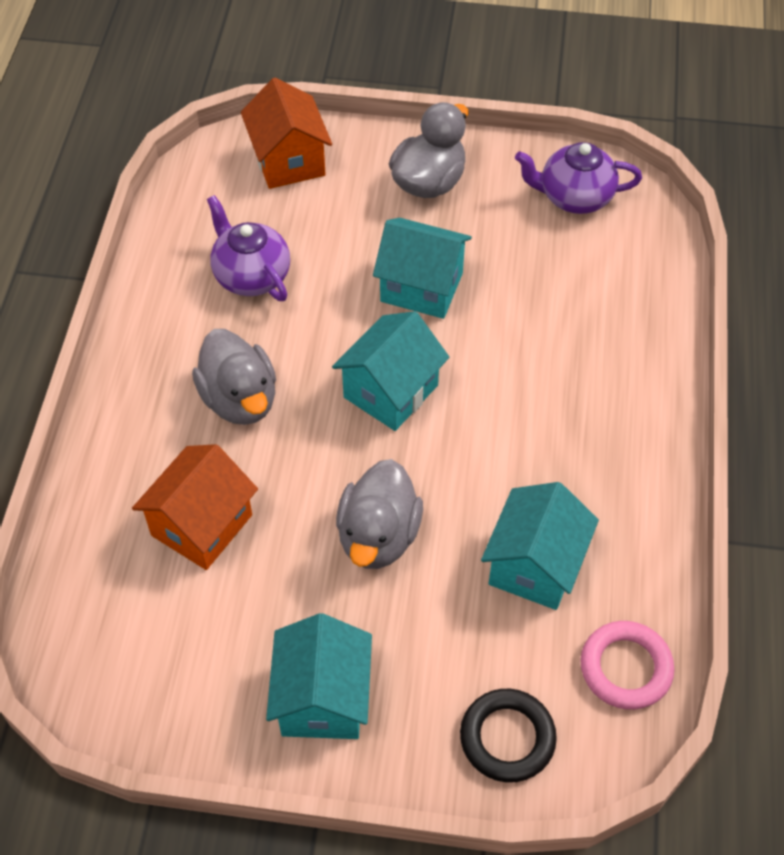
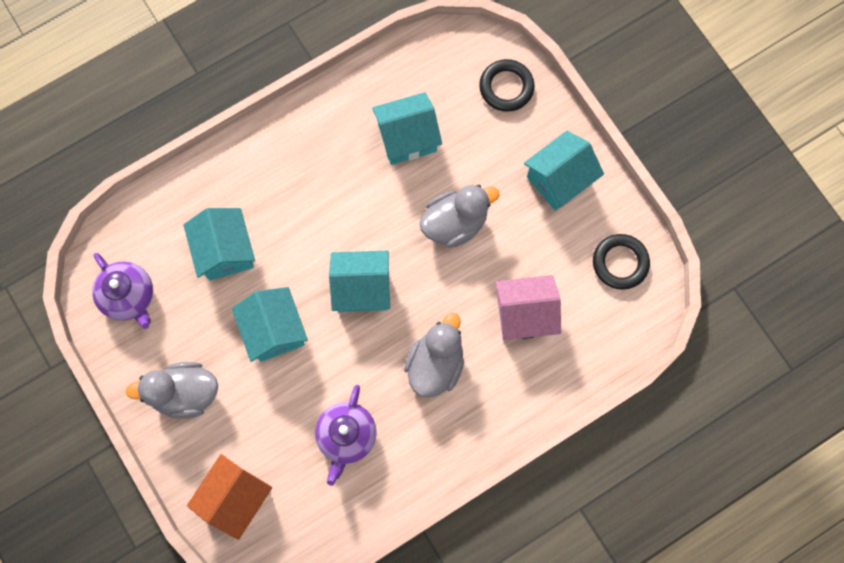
camera: 130 degrees left, 20 degrees up
orange house [132,444,258,570] -> pink house [495,275,561,340]
pink ring [580,621,675,710] -> none
none -> turquoise house [183,208,255,281]
none -> black ring [593,234,650,290]

